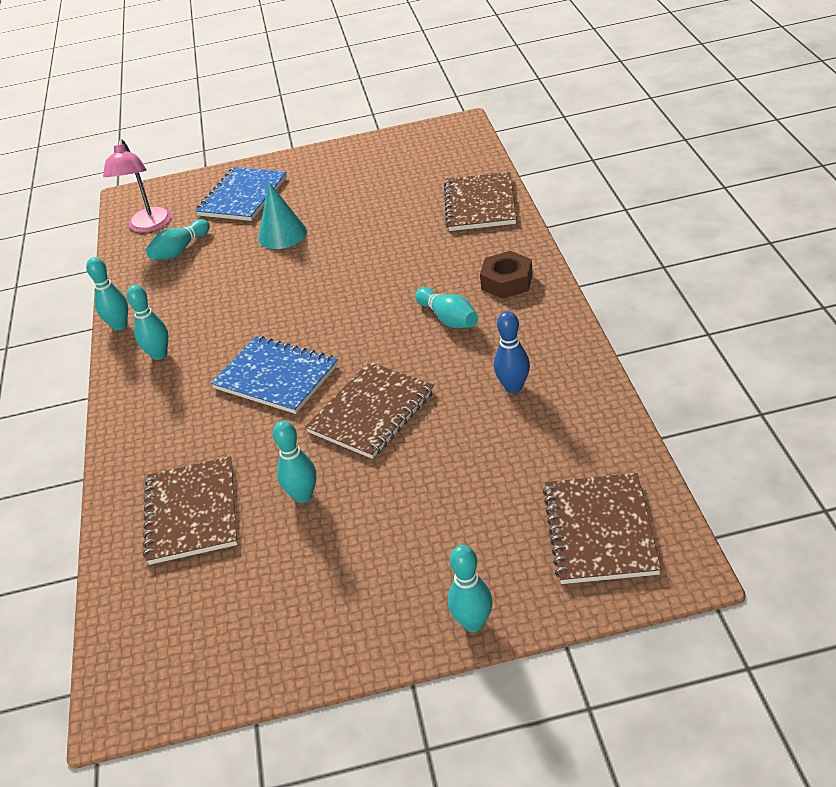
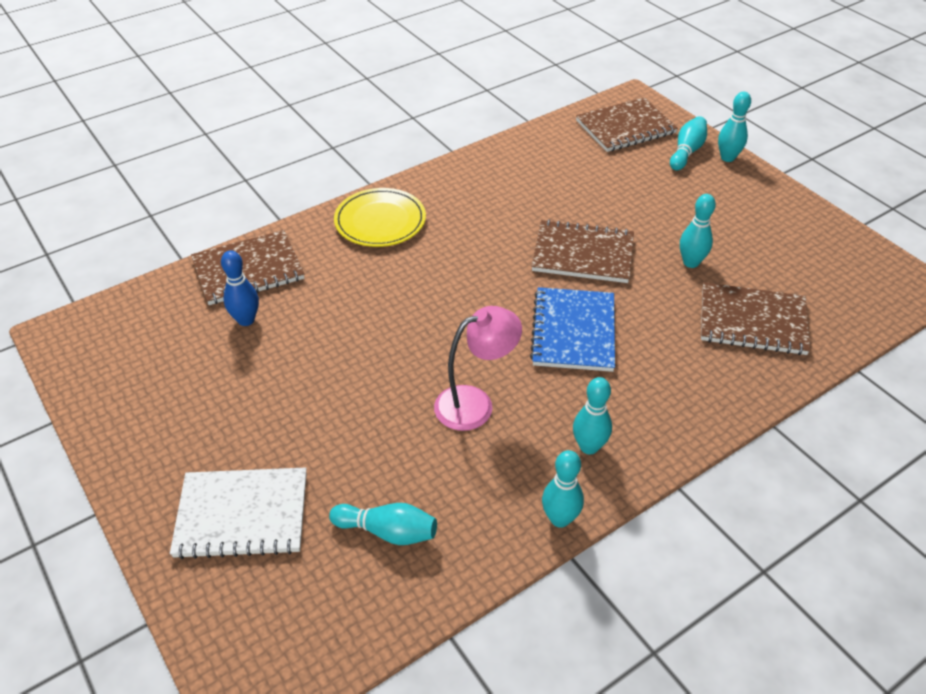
camera: 120 degrees left, 5 degrees up
pink lamp [103,139,171,232] -> pink lamp moved to [434,306,522,431]
brown notebook [143,456,238,565] -> brown notebook turned 45 degrees clockwise [701,282,810,355]
blue notebook [195,167,287,221] -> white notebook [170,467,307,559]
turquoise cone [258,182,307,249] -> none
turquoise bowling pin [415,287,478,328] -> turquoise bowling pin moved to [670,116,707,171]
brown nut [480,251,533,299] -> yellow plate [334,188,426,247]
blue bowling pin [494,311,530,393] -> blue bowling pin moved to [221,250,259,326]

